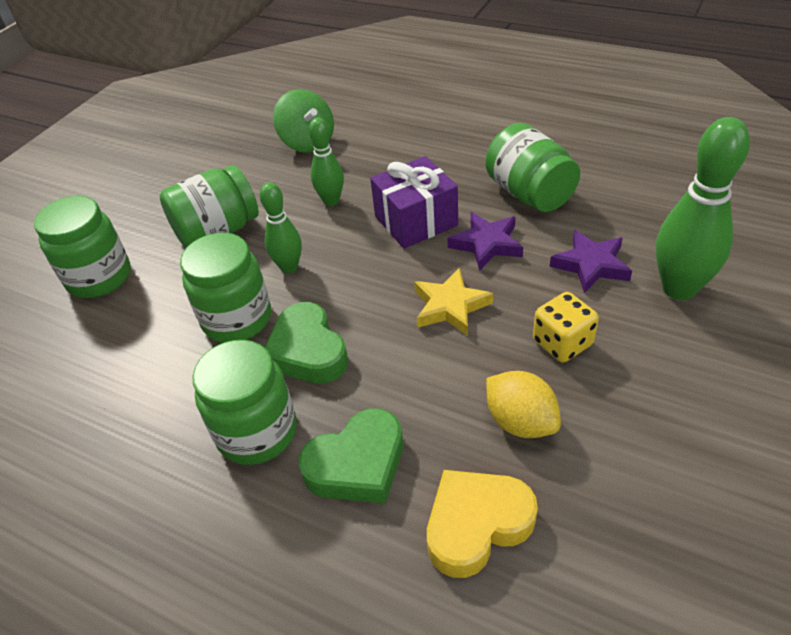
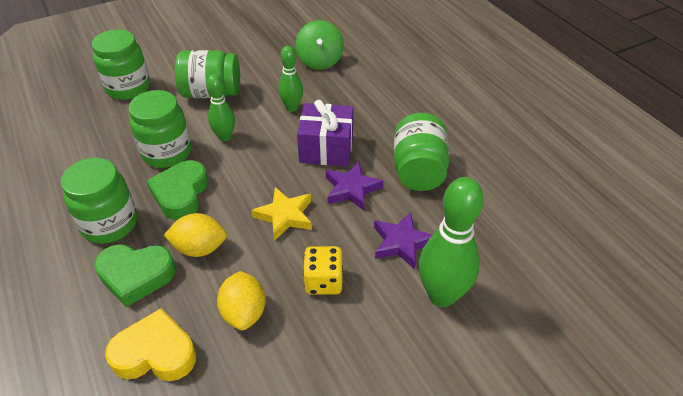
camera: 30 degrees right, 0 degrees up
none -> yellow lemon [164,213,227,257]

